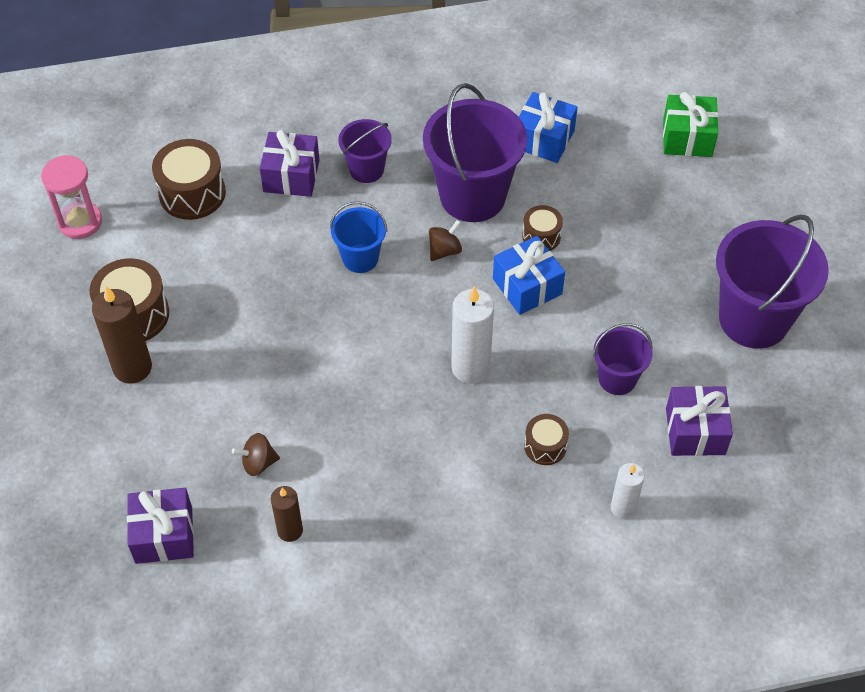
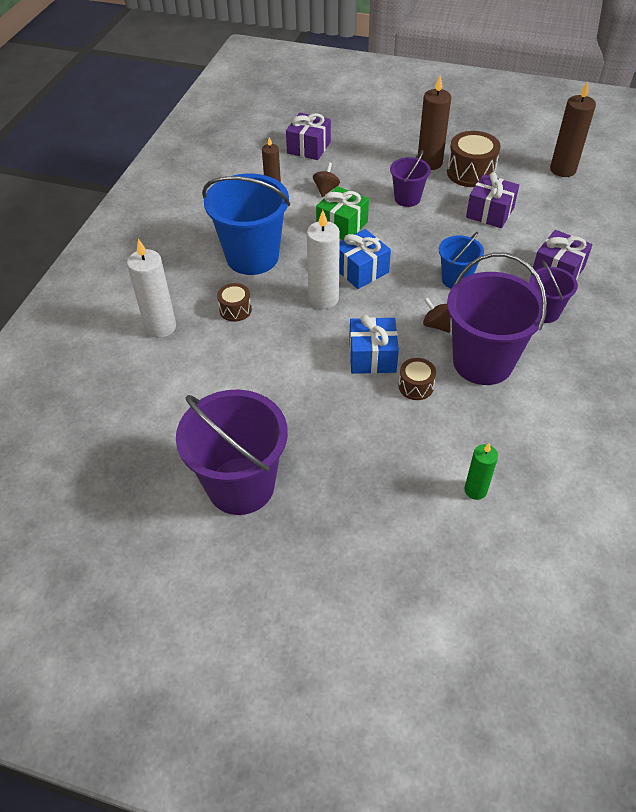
camera: 120 degrees right, 5 degrees down
pink hourglass [41,155,102,239] -> brown candle [550,81,596,177]
brown drum [152,139,226,220] -> none
brown spinning top [429,220,462,261] -> brown spinning top turned 150 degrees clockwise [423,297,451,333]
blue gift [519,92,578,163] -> blue gift moved to [339,229,391,289]
purple bucket [593,323,653,395] -> purple bucket moved to [390,150,431,207]
white candle [611,463,645,519] -> white candle [127,239,176,338], size x1.63
green gift [663,92,718,157] -> green gift moved to [316,186,369,240]
purple gift [666,386,733,456] -> purple gift moved to [466,172,519,228]
none -> blue bucket [202,174,290,275]
none -> green candle [465,443,498,500]

